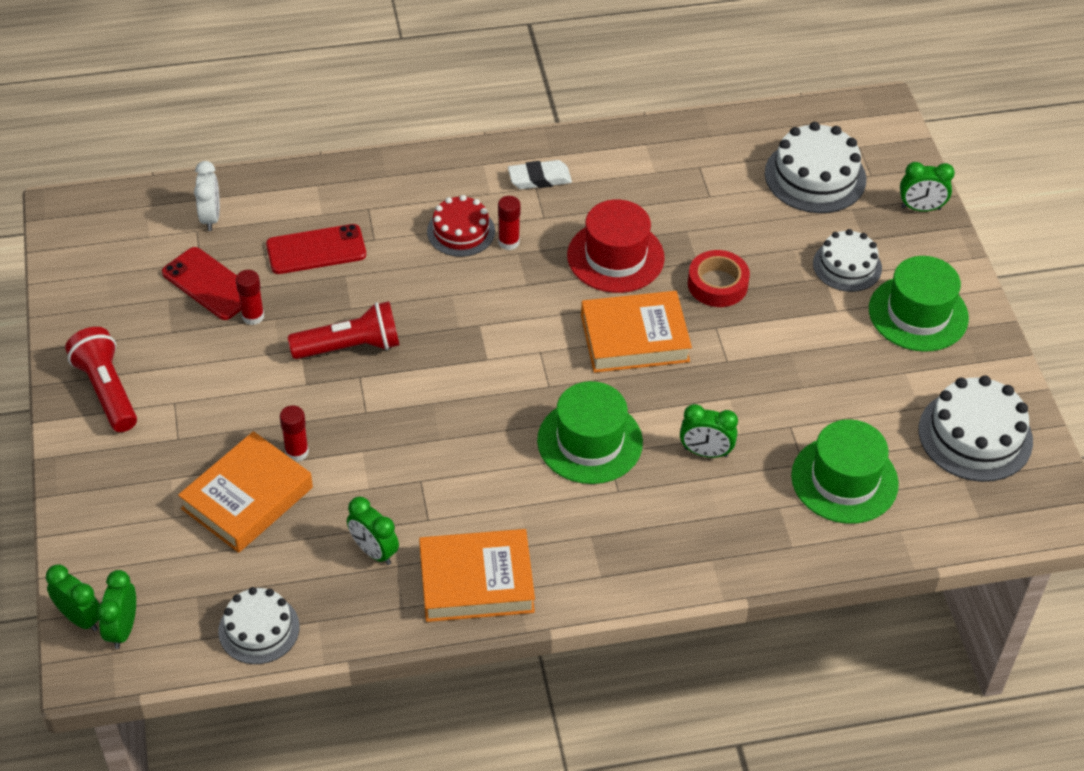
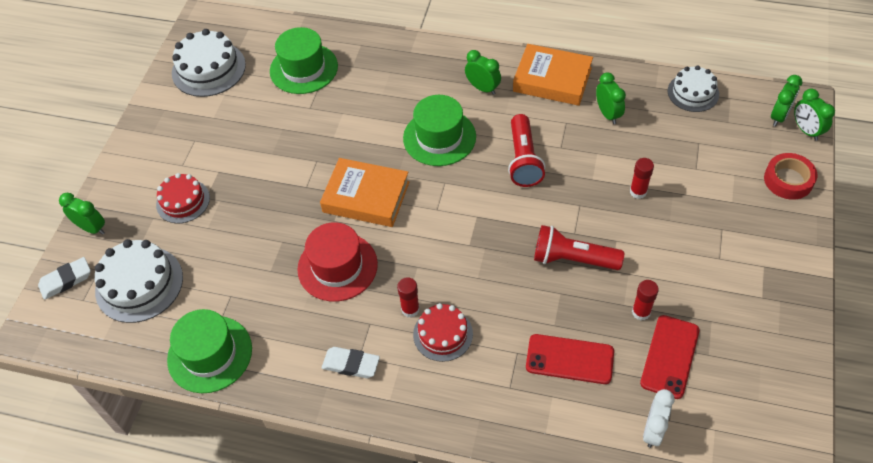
camera: 150 degrees left, 5 degrees up
red flashlight [65,327,137,432] -> red flashlight moved to [508,114,545,187]
red phone [162,247,241,320] -> red phone turned 45 degrees clockwise [640,315,700,399]
orange book [178,431,313,553] -> none
green clock [680,404,738,458] -> green clock moved to [465,50,501,95]
red tape [688,250,750,307] -> red tape moved to [764,153,817,200]
white cake [813,229,882,292] -> red cake [156,173,210,223]
green hat [869,256,969,352] -> green hat moved to [167,309,252,393]
none -> white eraser [38,257,91,300]

